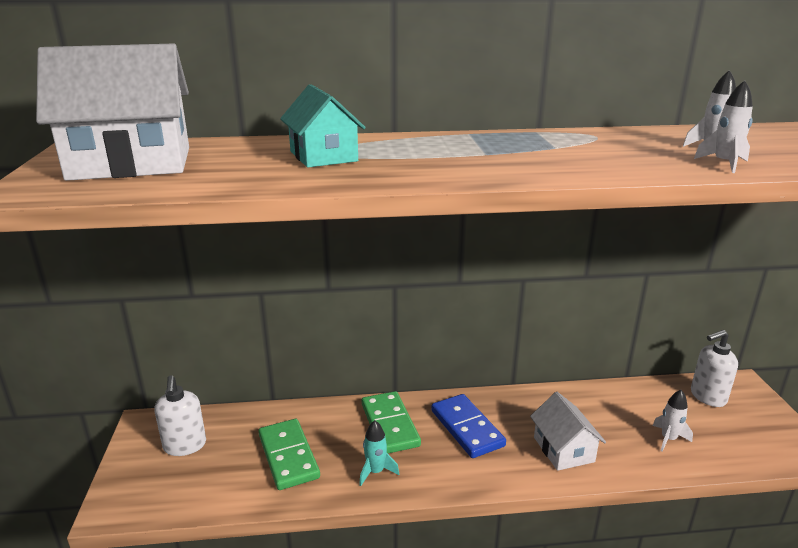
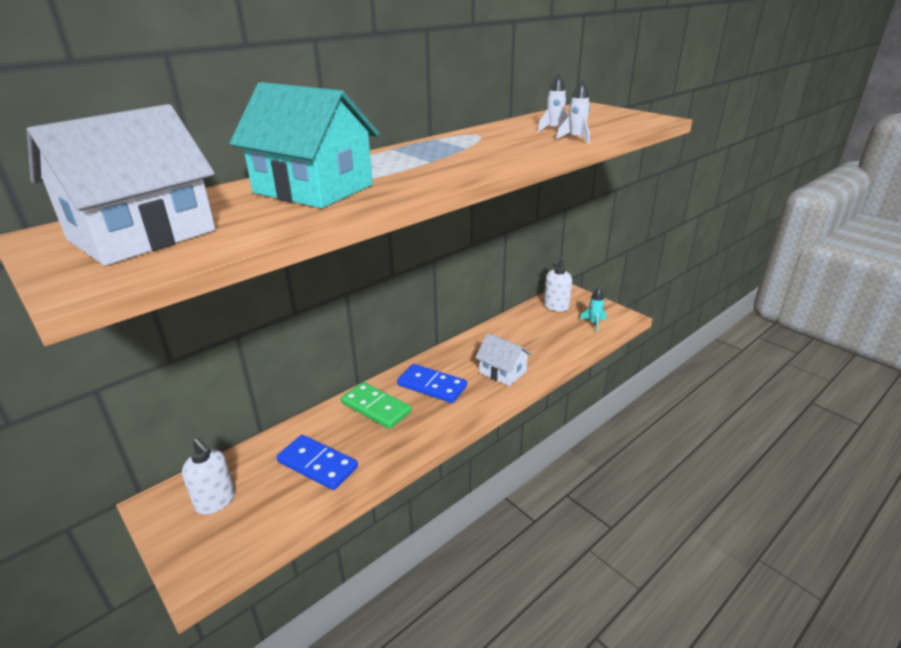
camera: 35 degrees left, 5 degrees up
green domino [258,419,320,490] -> blue domino [277,435,358,490]
turquoise house [280,84,366,168] -> turquoise house [229,82,380,208], size x1.66
turquoise rocket [359,420,399,486] -> turquoise rocket moved to [580,288,606,332]
white rocket [653,390,693,452] -> none

